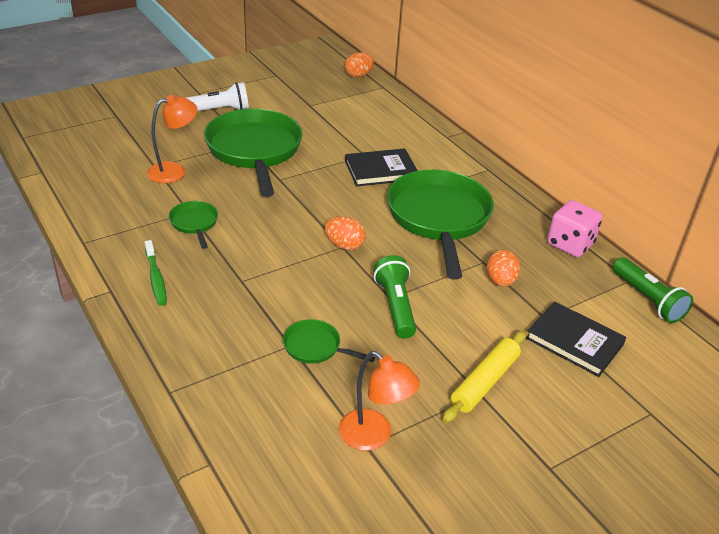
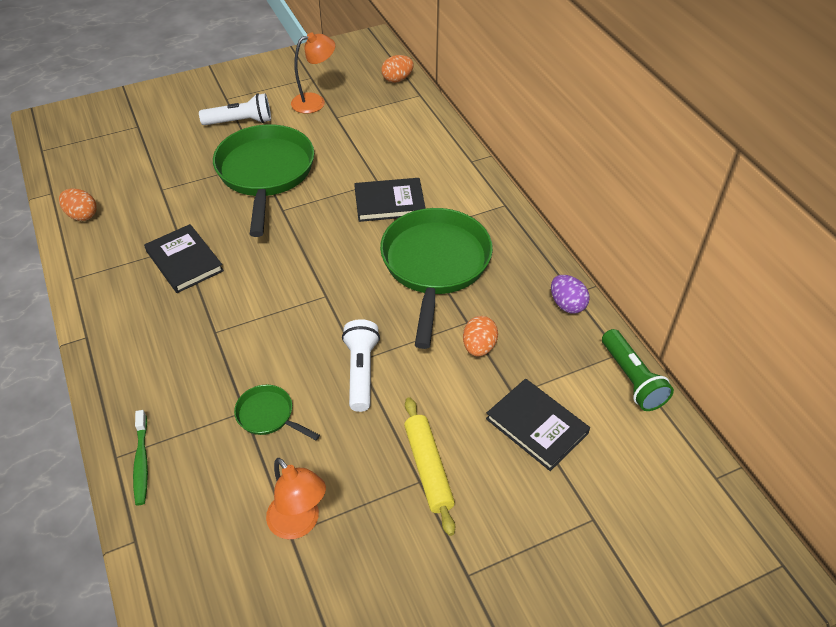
camera: 10 degrees right, 10 degrees up
green toothbrush [145,240,167,306] -> green toothbrush moved to [133,410,148,505]
orange lamp [147,95,197,183] -> orange lamp moved to [291,32,335,114]
green pan [169,201,218,249] -> black book [144,224,224,293]
orange egg [325,217,365,250] -> orange egg moved to [59,188,97,221]
green flashlight [374,255,416,339] -> white flashlight [342,319,380,412]
yellow rolling pin [442,331,526,423] -> yellow rolling pin turned 60 degrees counterclockwise [404,397,455,536]
pink dice [547,200,603,257] -> purple egg [551,275,590,314]

